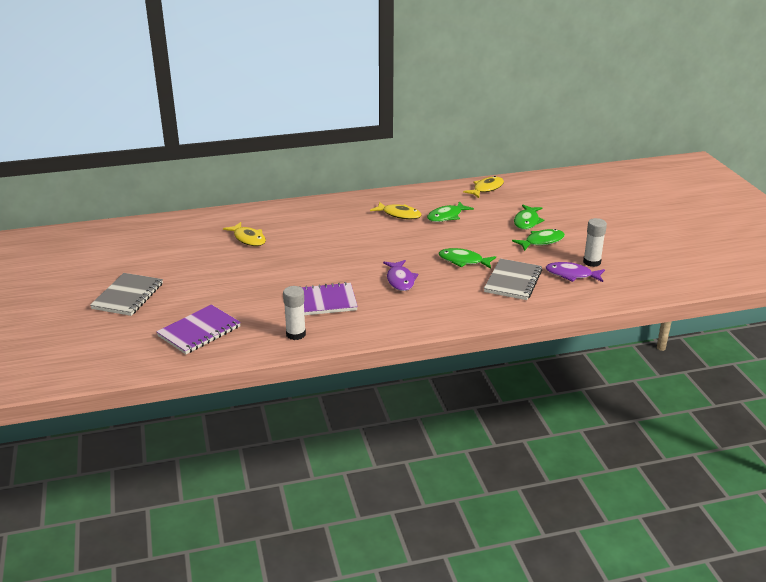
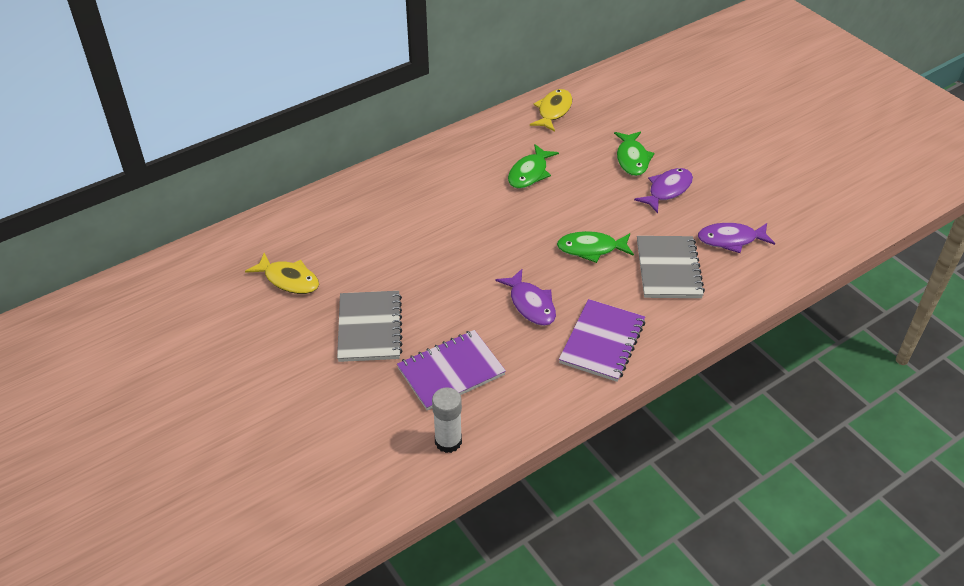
camera: 20 degrees left, 15 degrees up
grey notebook [90,273,163,316] -> grey notebook moved to [337,291,402,362]
purple notebook [156,305,241,354] -> purple notebook moved to [559,299,645,382]
yellow fish [370,202,422,219] -> none
green fish [512,229,565,251] -> purple fish [634,168,693,213]
white glue stick [583,218,607,267] -> none

